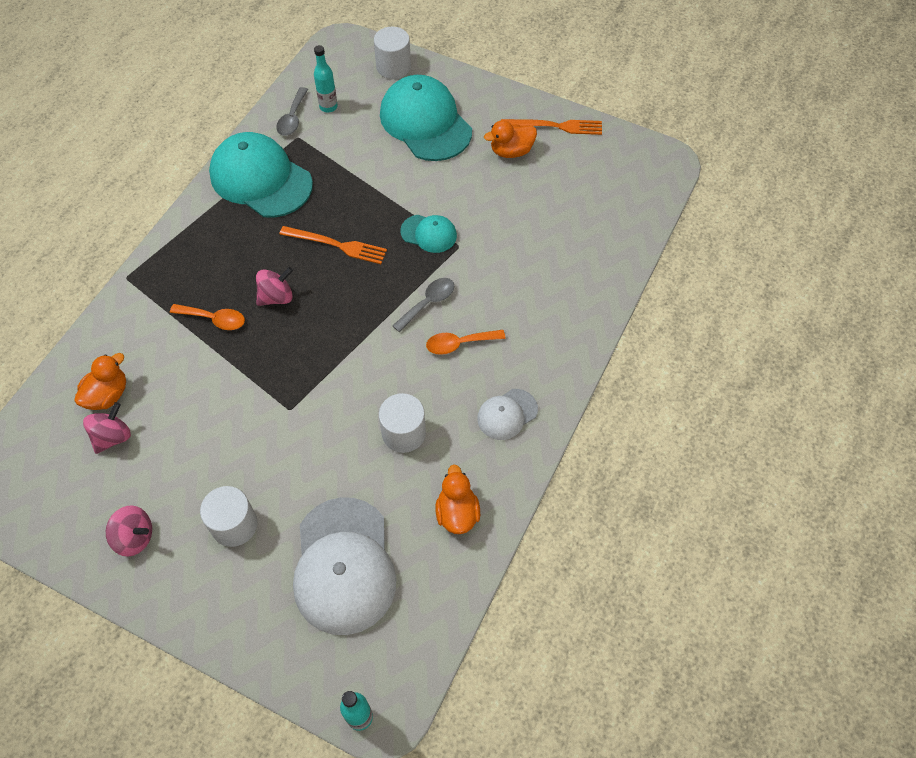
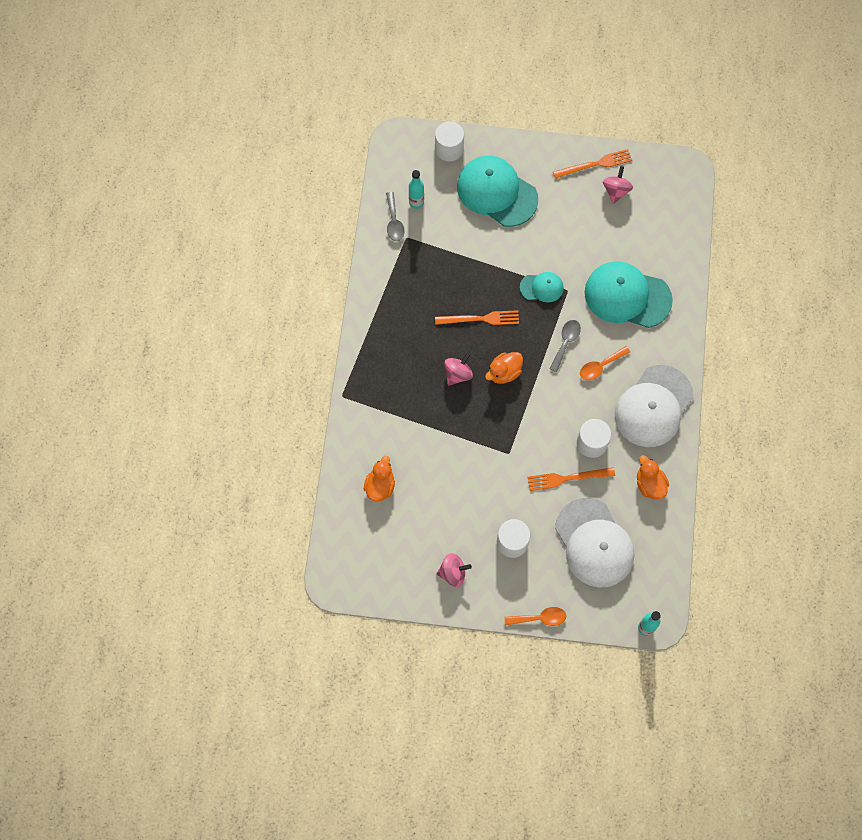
camera: 20 degrees left, 10 degrees up
pink spinning top [83,402,131,454] -> pink spinning top moved to [603,166,633,204]
orange spoon [170,304,245,330] -> orange spoon moved to [504,607,567,626]
turquoise cap [209,132,313,218] -> turquoise cap moved to [585,261,673,328]
white cap [477,389,538,440] -> white cap [615,365,694,447], size x2.01
orange duck [484,120,537,158] -> orange duck moved to [485,352,523,384]
none -> orange fork [527,467,615,491]

